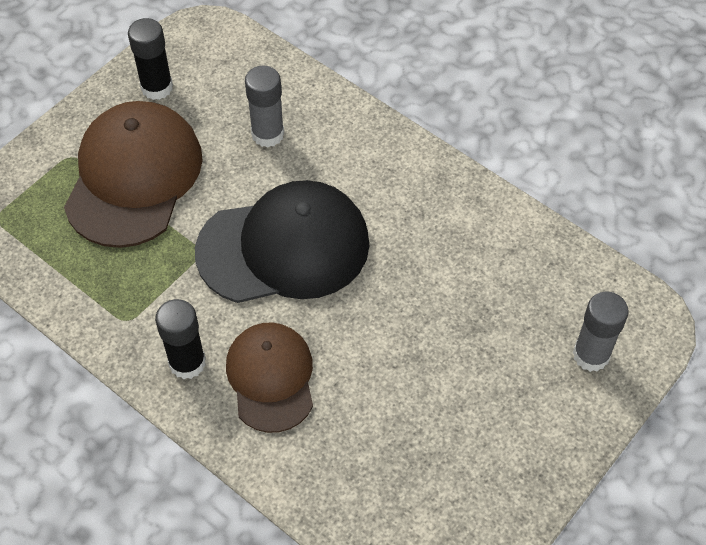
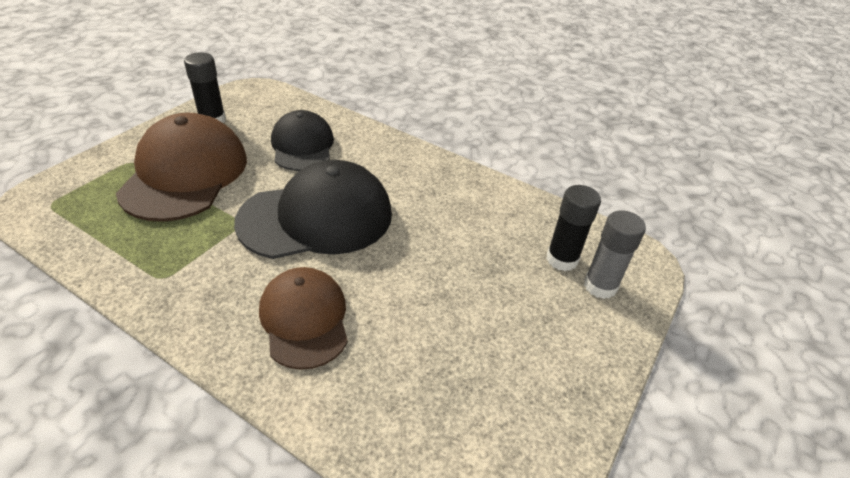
camera: 10 degrees left, 15 degrees down
black glue stick [155,299,206,379] -> black glue stick moved to [546,185,601,271]
grey glue stick [245,65,284,147] -> black cap [271,110,334,171]

